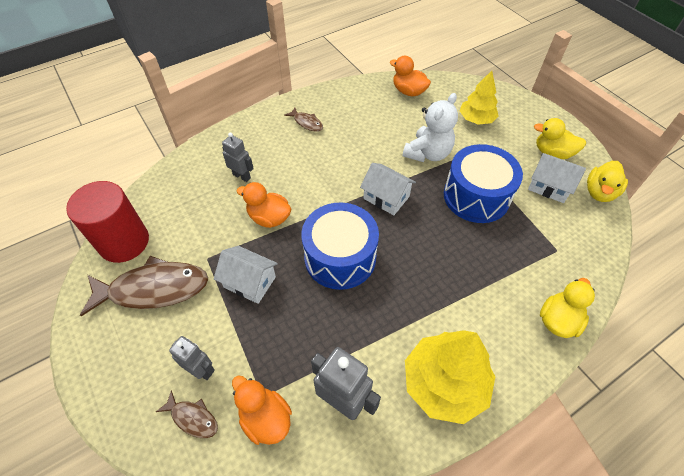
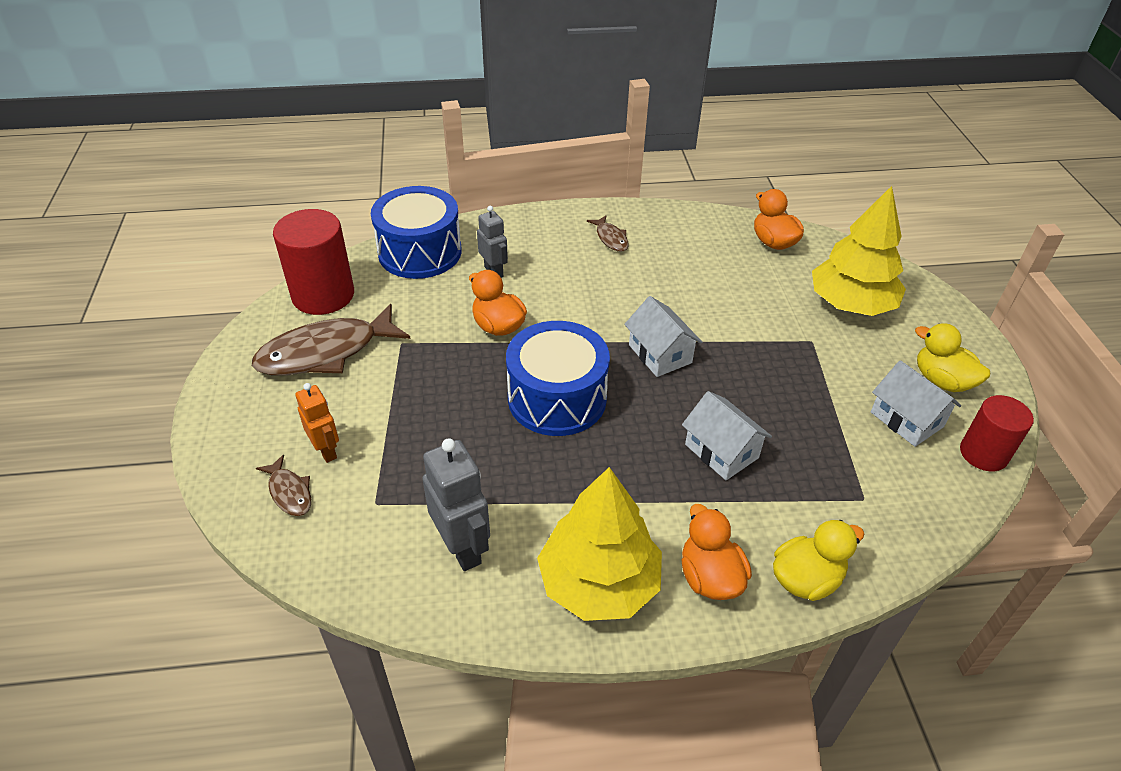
camera: 25 degrees right, 10 degrees down
brown fish [80,256,208,316] -> brown fish turned 135 degrees clockwise [252,304,410,376]
grey robot [169,336,215,380] -> orange robot [295,383,339,463]
white house [214,246,278,304] -> white house moved to [682,391,772,480]
orange duck [232,375,292,445] -> orange duck moved to [682,504,752,600]
white teddy bear [402,93,458,162] -> none
blue drum [444,144,523,223] -> blue drum moved to [371,186,462,279]
yellow tree [460,71,498,125] -> yellow tree [812,186,906,316], size x1.57
yellow duck [587,161,628,202] -> red cylinder [960,395,1034,471]

